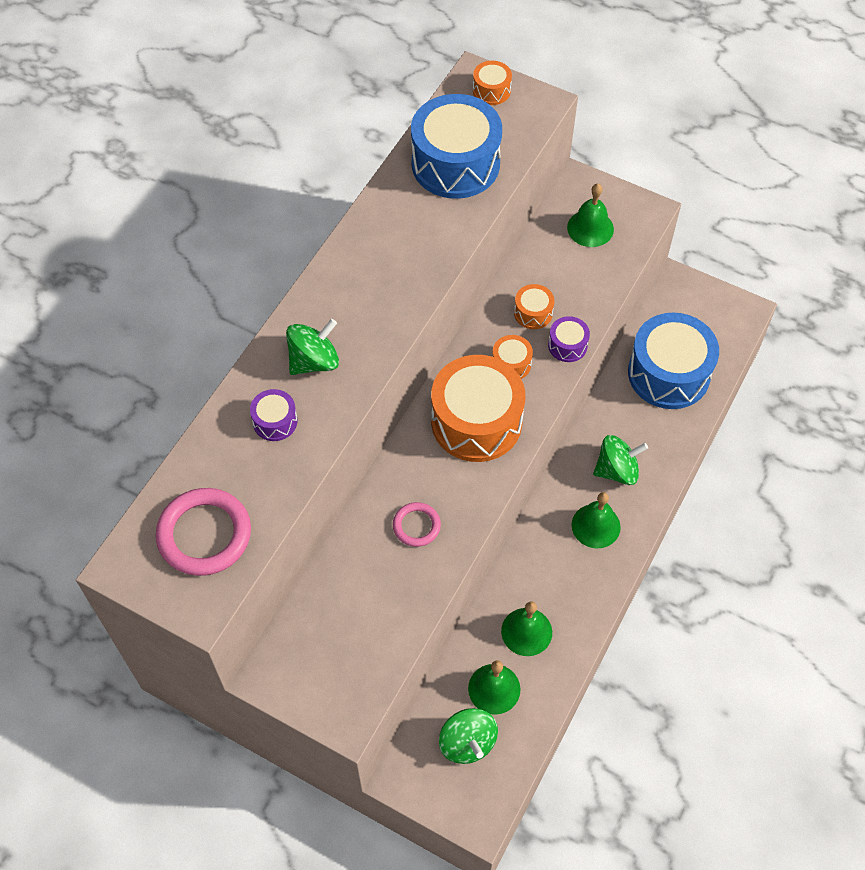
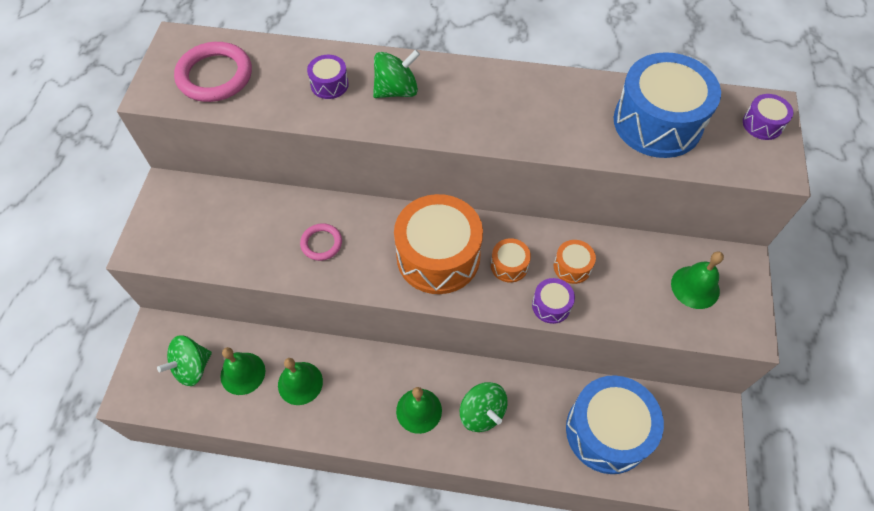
camera: 70 degrees right, 0 degrees up
green spinning top [286,319,339,375] -> green spinning top turned 60 degrees counterclockwise [373,49,420,98]
orange drum [473,61,512,105] -> purple drum [743,94,793,140]

